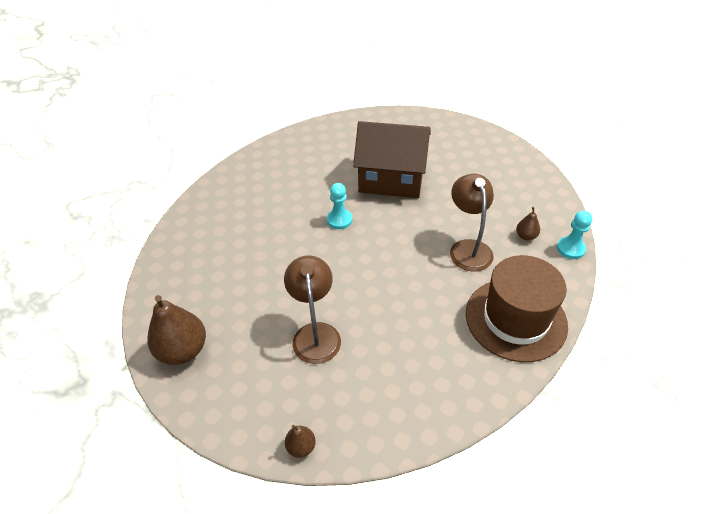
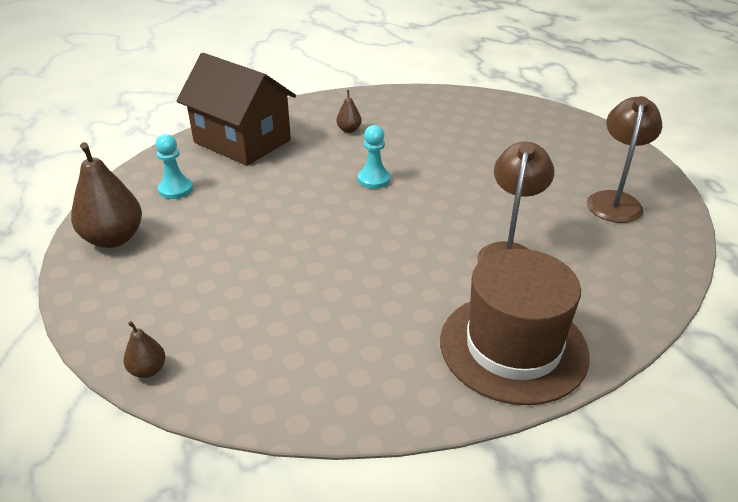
camera: 25 degrees right, 10 degrees down
brown lamp [284,256,341,364] -> brown lamp moved to [587,96,662,223]
brown house [353,121,430,198] -> brown house moved to [177,53,296,166]
brown pear [516,207,540,240] -> brown pear moved to [336,90,362,133]
turquoise pawn [557,211,592,259] -> turquoise pawn moved to [156,134,193,199]

